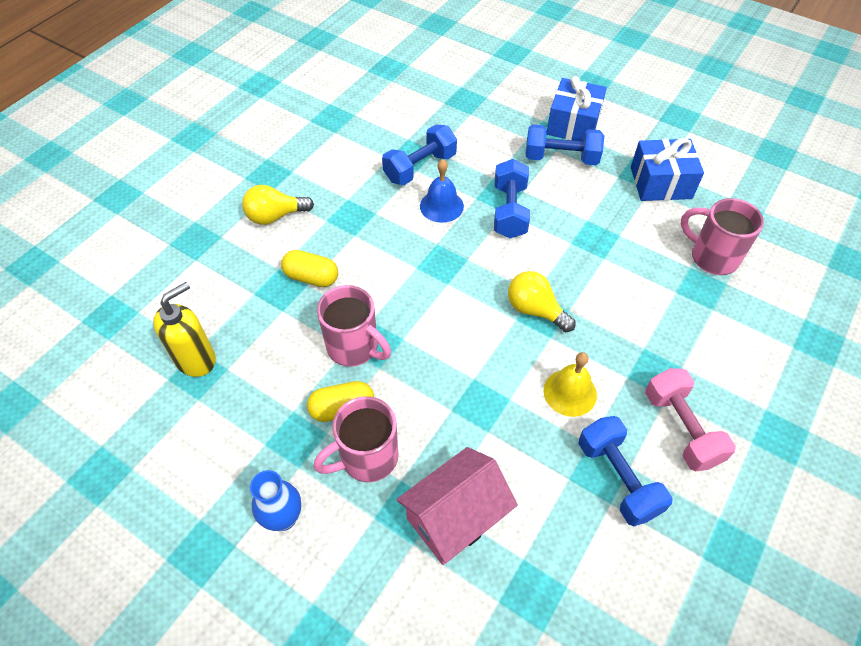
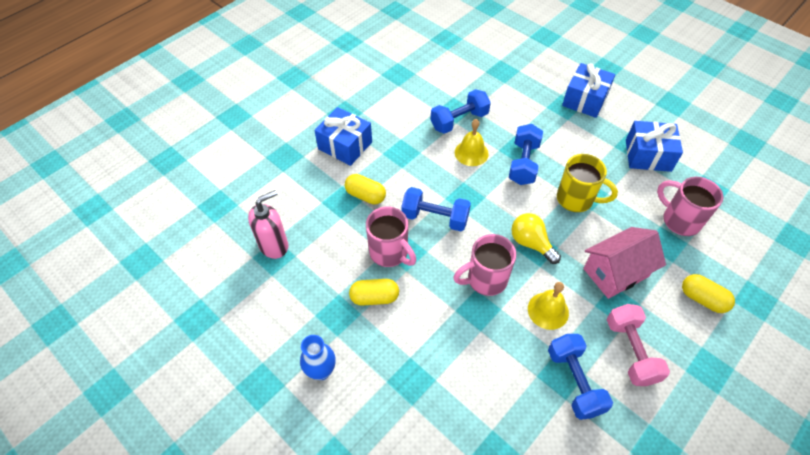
camera: 10 degrees right, 0 degrees up
yellow soap dispenser [153,282,216,377] -> pink soap dispenser [248,190,288,259]
yellow light bulb [242,185,314,225] -> blue gift [314,107,372,166]
pink mug [314,396,398,482] -> pink mug moved to [453,234,516,296]
pink house [396,447,518,565] -> pink house moved to [583,227,666,299]
blue bell [420,159,464,223] -> yellow bell [455,119,489,166]
blue dumbbell [526,124,604,165] -> blue dumbbell moved to [401,187,471,231]
none -> yellow mug [557,154,618,212]
none -> yellow capsule [682,274,735,313]

